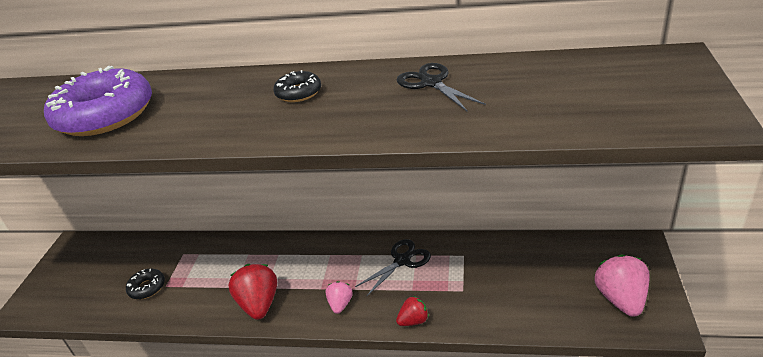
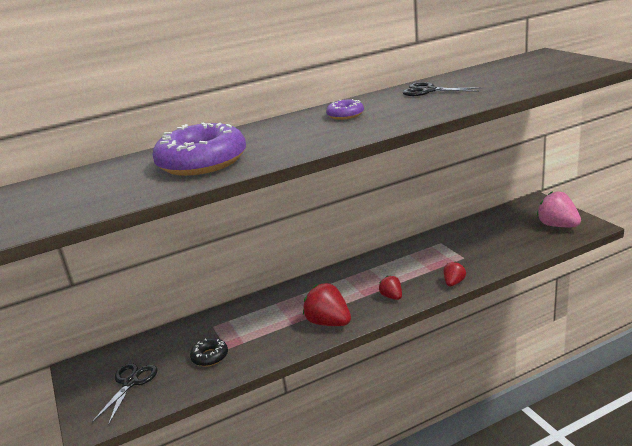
camera: 35 degrees left, 10 degrees down
black donut [273,70,321,102] -> purple donut [326,99,364,120]
pink strawberry [326,281,353,314] -> red strawberry [379,276,402,300]
black scissors [355,239,431,296] -> black scissors moved to [92,363,158,425]

